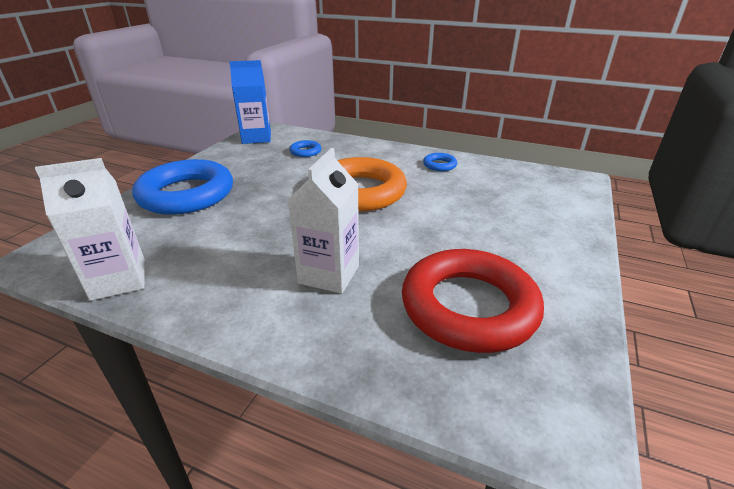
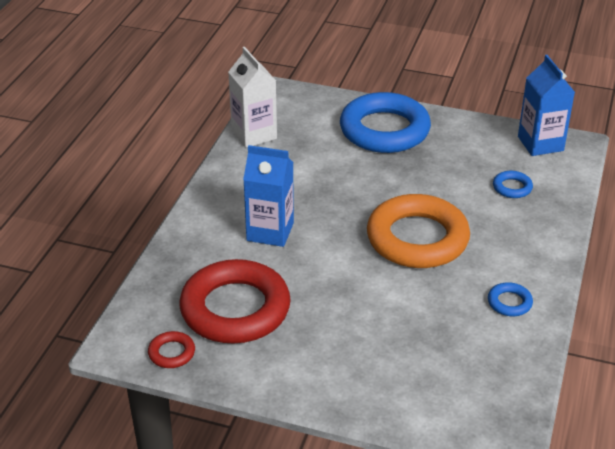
camera: 85 degrees right, 5 degrees up
white carton [288,148,359,294] -> blue carton [243,145,294,247]
none -> red ring [148,331,195,368]

